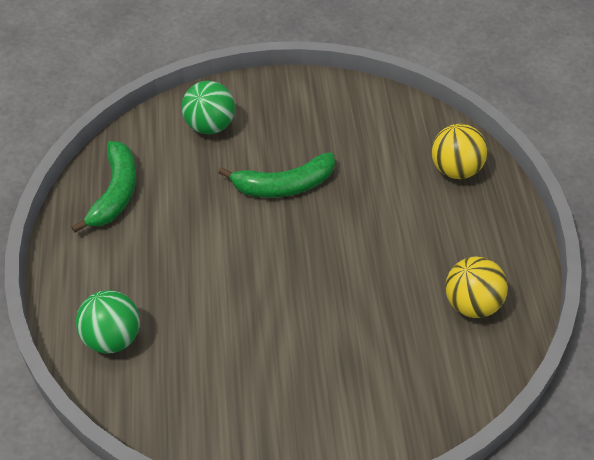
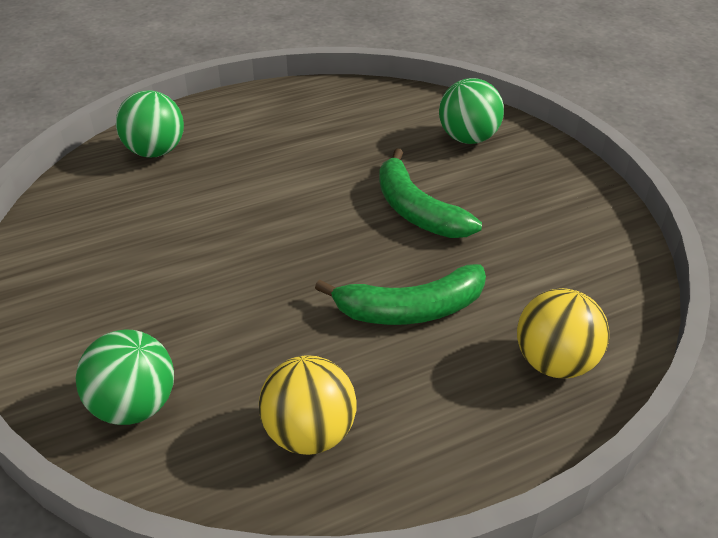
camera: 70 degrees right, 10 degrees down
green banana [71,141,136,233] -> green banana moved to [315,264,486,325]
none -> green ball [76,329,174,425]

